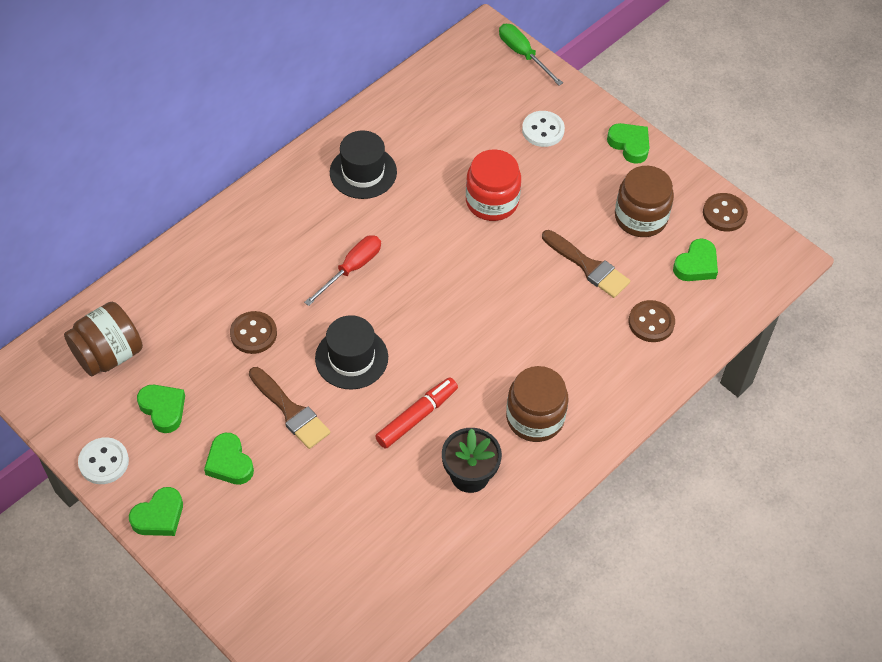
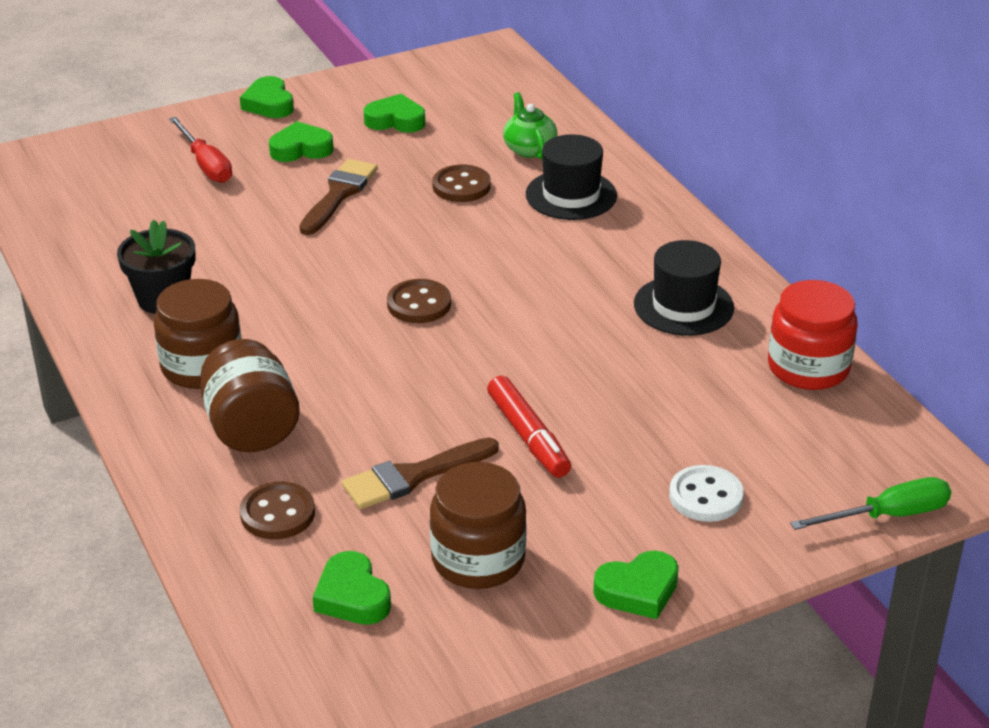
camera: 110 degrees right, 20 degrees down
brown jar [64,302,143,377] -> brown jar moved to [200,339,300,452]
white button [78,437,129,484] -> none
green heart [137,385,185,433] -> green heart turned 150 degrees counterclockwise [364,94,425,133]
brown brush [249,367,330,449] -> brown brush turned 135 degrees clockwise [299,159,378,235]
red screwdriver [304,235,381,306] -> red screwdriver moved to [169,117,232,183]
black hat [315,315,388,390] -> black hat moved to [526,134,617,220]
red marker [375,377,458,449] -> red marker moved to [487,376,571,478]
red jar [466,149,521,221] -> red jar moved to [768,280,858,390]
brown button [703,193,748,232] -> brown button moved to [387,279,451,323]
none -> green teapot [503,92,557,159]

